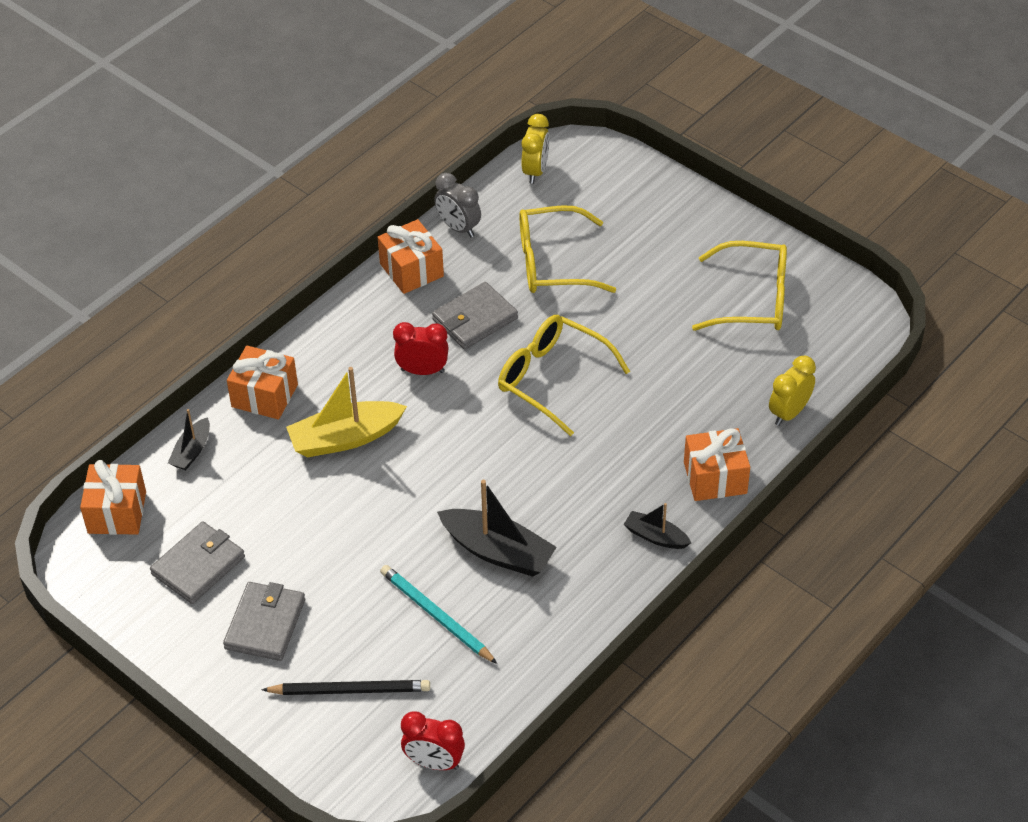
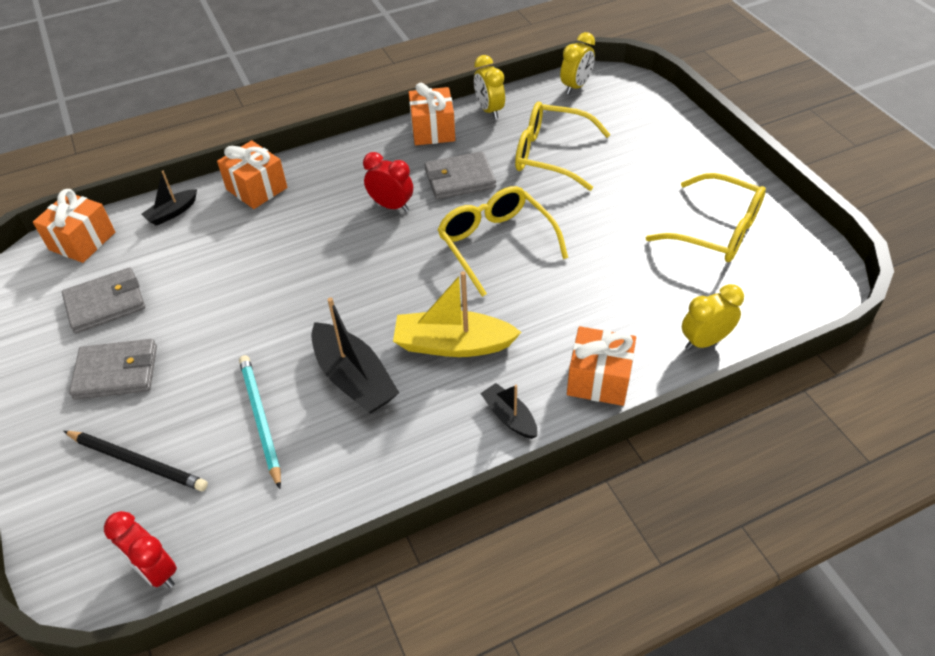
camera: 25 degrees right, 0 degrees up
grey wallet [223,582,305,661] -> grey wallet turned 45 degrees clockwise [69,339,157,400]
yellow boat [286,367,407,457] -> yellow boat moved to [393,271,522,357]
grey clock [434,173,481,237] -> yellow clock [474,55,505,119]

